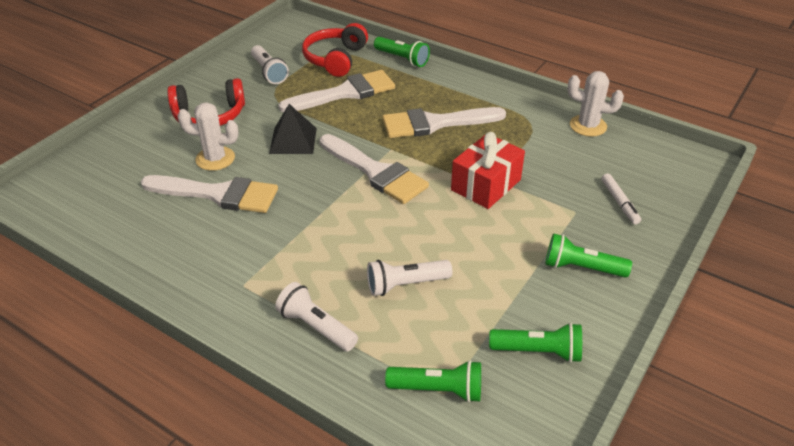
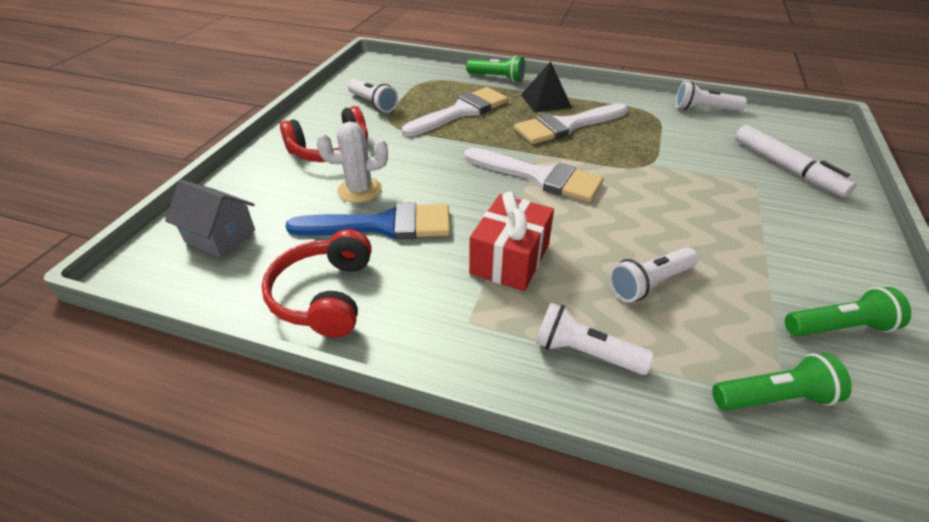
camera: 15 degrees left, 0 degrees up
white brush [141,175,278,213] -> blue brush [286,202,450,239]
black pyramid [269,104,317,154] -> black pyramid moved to [521,61,572,113]
red headphones [302,23,368,77] -> red headphones moved to [261,229,372,337]
red gift [451,132,525,209] -> red gift moved to [469,191,554,291]
green flashlight [545,233,632,278] -> none
white cactus [567,71,624,137] -> white flashlight [676,81,747,112]
white marker [601,173,641,224] -> white marker [735,125,856,198], size x1.75
none -> grey house [165,180,255,257]

